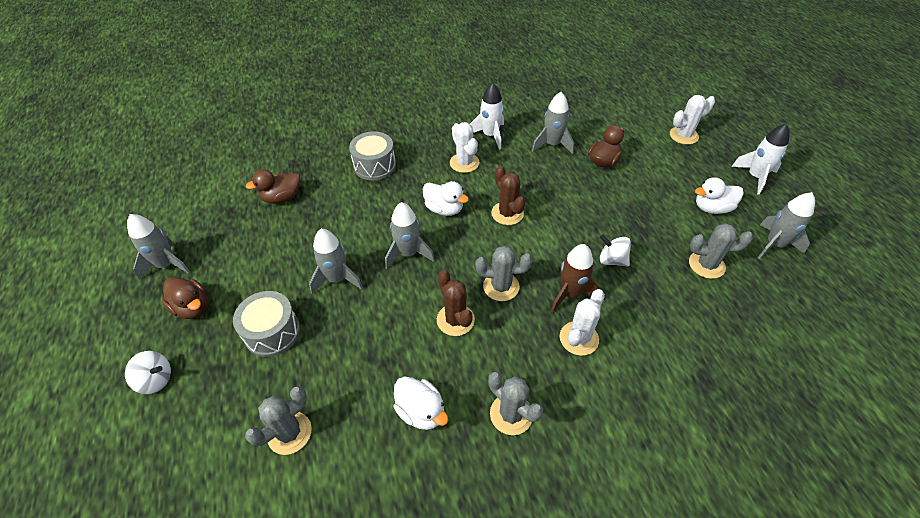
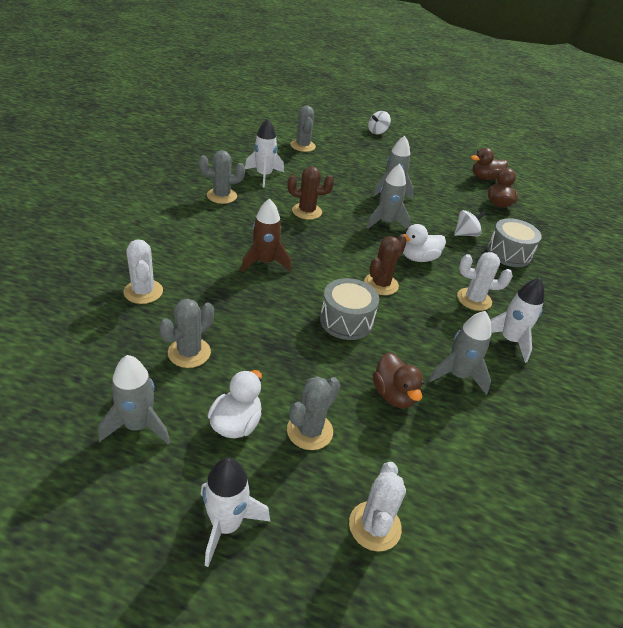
camera: 120 degrees right, 10 degrees down
grey rocket [127,214,191,280] -> none
brown duck [162,277,208,319] -> brown duck moved to [471,148,508,180]
grey drum [233,291,300,357] -> grey drum moved to [320,278,379,340]
white duck [393,376,448,430] -> white rocket [245,118,284,188]
grey cactus [475,246,532,301] -> grey cactus moved to [287,376,340,450]
brown cactus [491,166,525,225] -> brown cactus turned 60 degrees counterclockwise [364,234,407,295]
white cactus [560,289,605,356] -> white cactus moved to [123,239,163,304]
white spinning top [600,234,631,266] -> white spinning top moved to [454,210,487,236]

